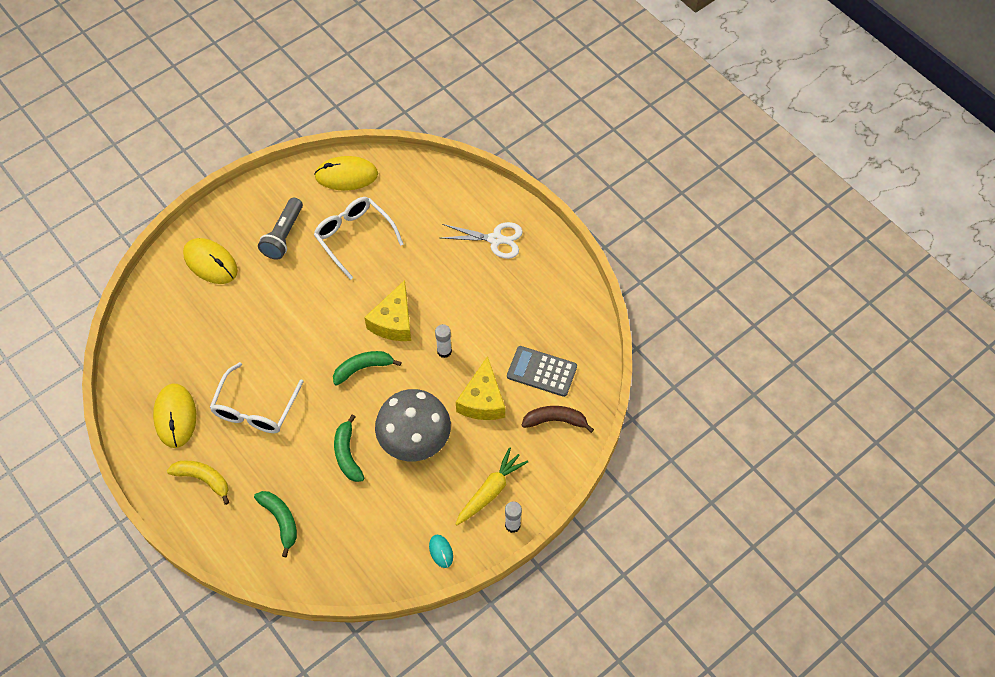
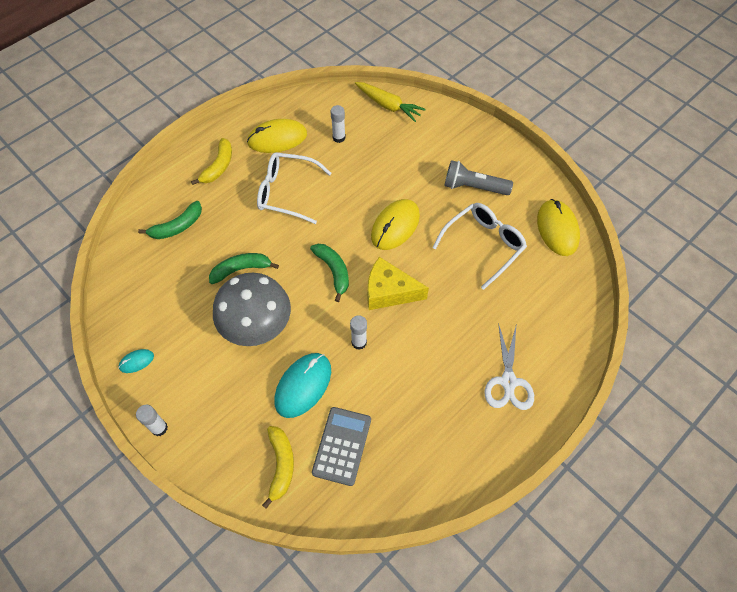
camera: 85 degrees right, 0 degrees up
yellow mouse [183,238,238,284] -> yellow mouse moved to [371,199,420,250]
yellow carrot [455,447,528,525] -> yellow carrot moved to [355,82,426,122]
yellow cheese [456,356,505,420] -> turquoise mouse [274,353,331,418]
brown banana [522,406,594,433] -> yellow banana [262,426,294,509]
none -> white glue stick [331,105,346,143]

